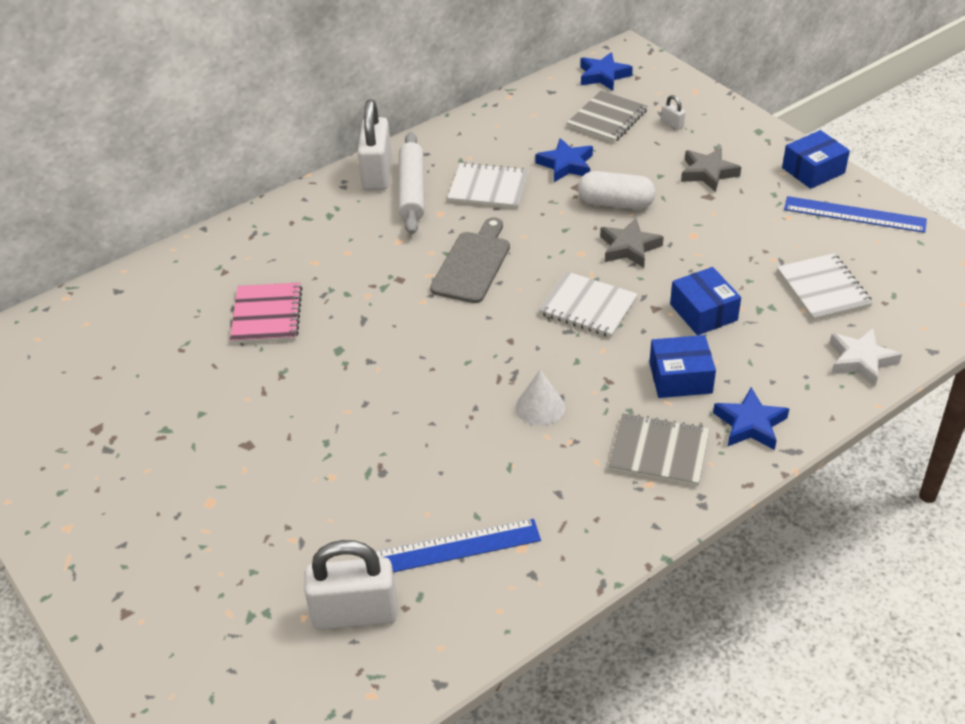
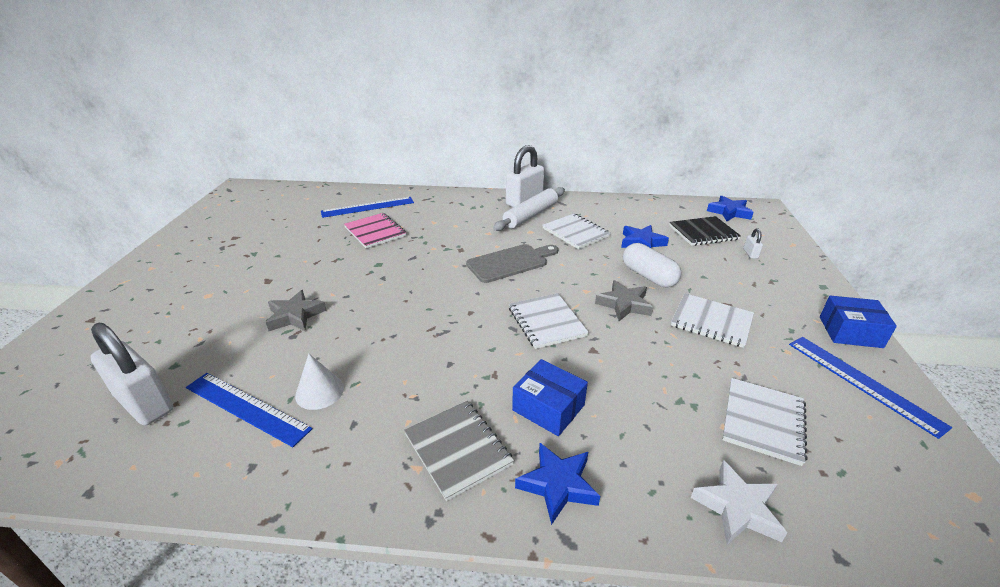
camera: 40 degrees right, 10 degrees down
pink notebook [230,282,302,344] -> pink notebook turned 75 degrees counterclockwise [344,213,406,248]
white cone [516,369,565,426] -> white cone moved to [295,354,344,410]
grey notebook [567,90,648,143] -> black notebook [669,216,741,246]
blue box [670,267,741,335] -> none
grey star [681,147,741,192] -> grey star moved to [266,290,327,331]
none -> blue ruler [321,197,414,218]
none -> white notebook [671,293,754,348]

